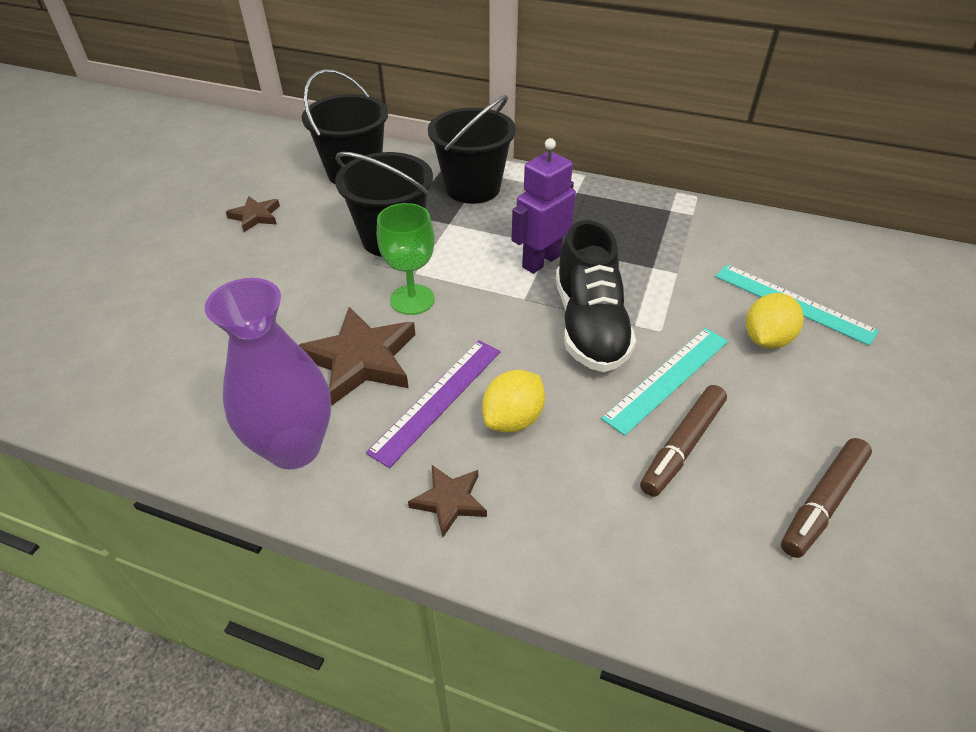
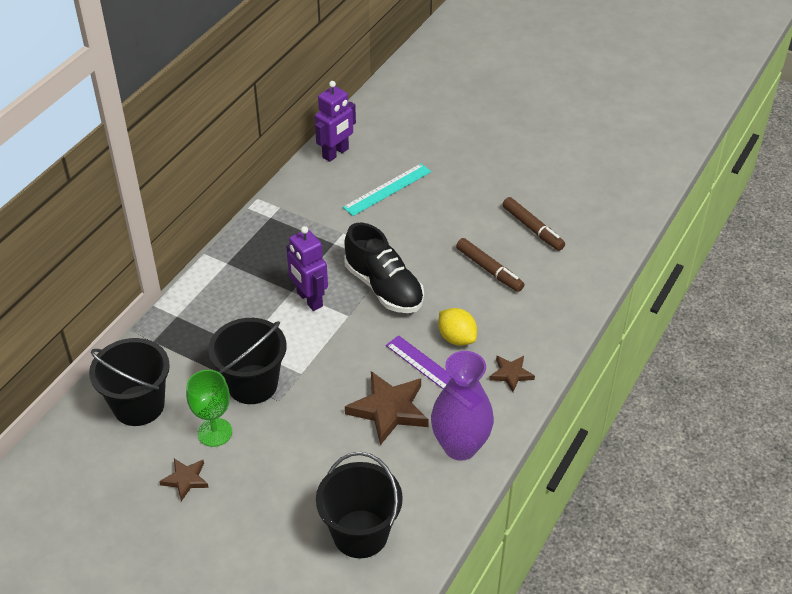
camera: 80 degrees left, 0 degrees up
green goblet [377,203,435,315] -> green goblet moved to [186,370,232,447]
black bucket [428,95,516,204] -> black bucket moved to [316,452,403,558]
black shoe [556,220,636,372] -> black shoe turned 45 degrees clockwise [344,223,424,313]
turquoise ruler [601,328,728,436] -> none
yellow lemon [746,293,804,349] -> none
none -> purple robot [315,81,356,162]

